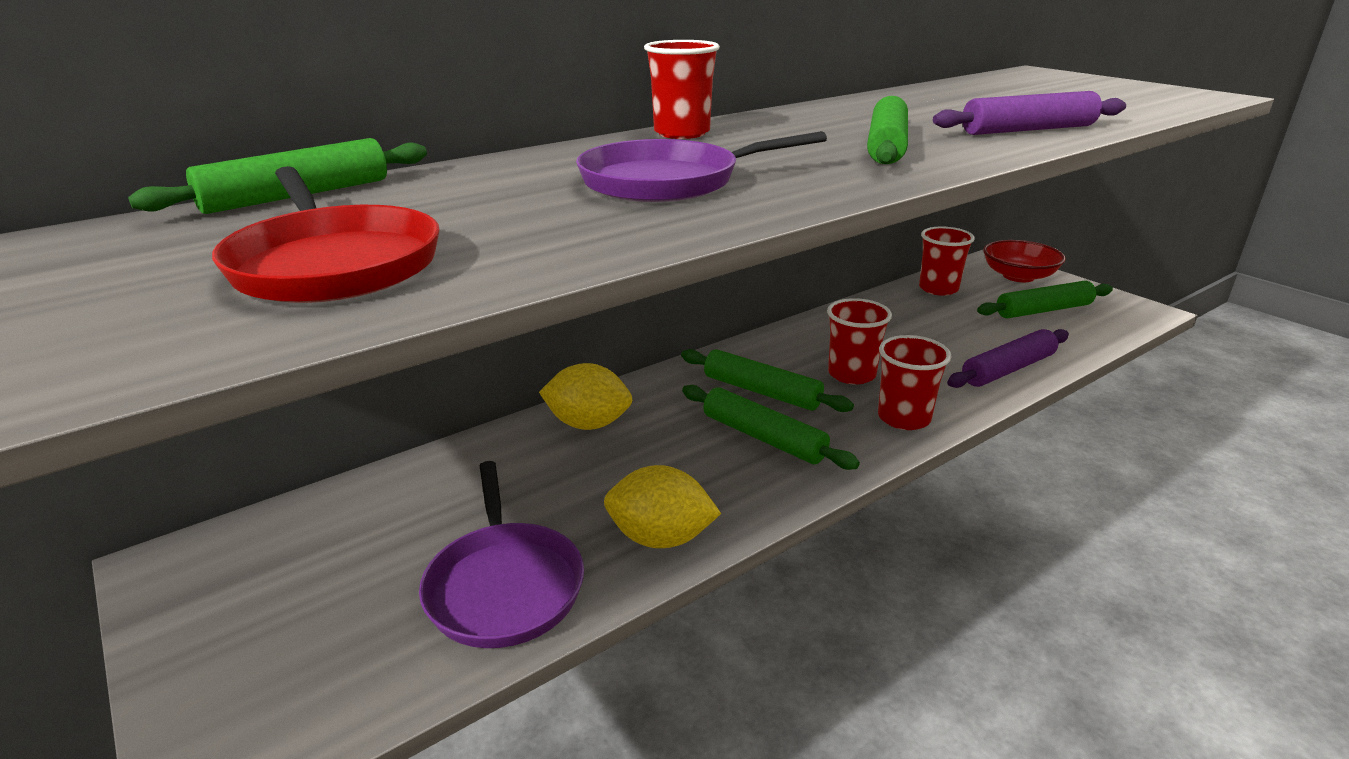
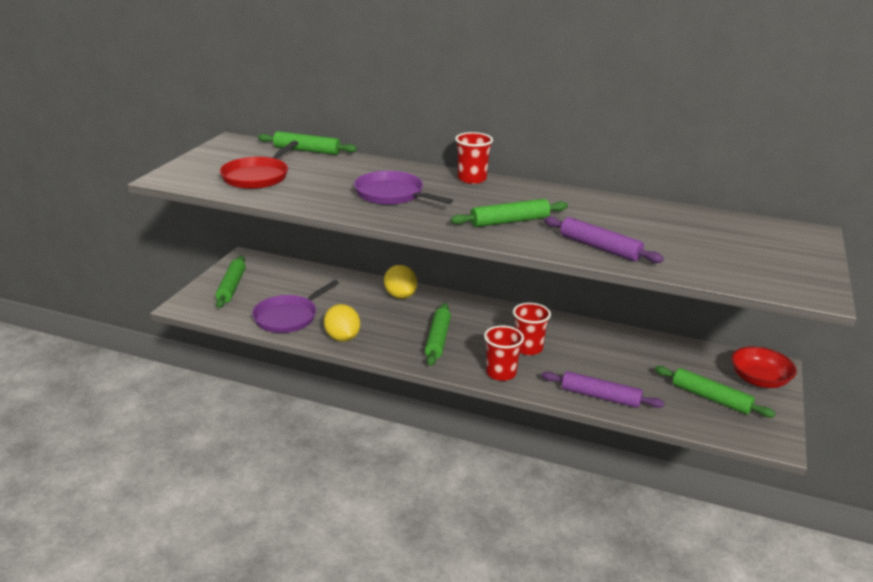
camera: 55 degrees right, 0 degrees up
green rolling pin [681,349,854,412] -> green rolling pin moved to [215,256,246,308]
red cup [919,226,975,296] -> none

